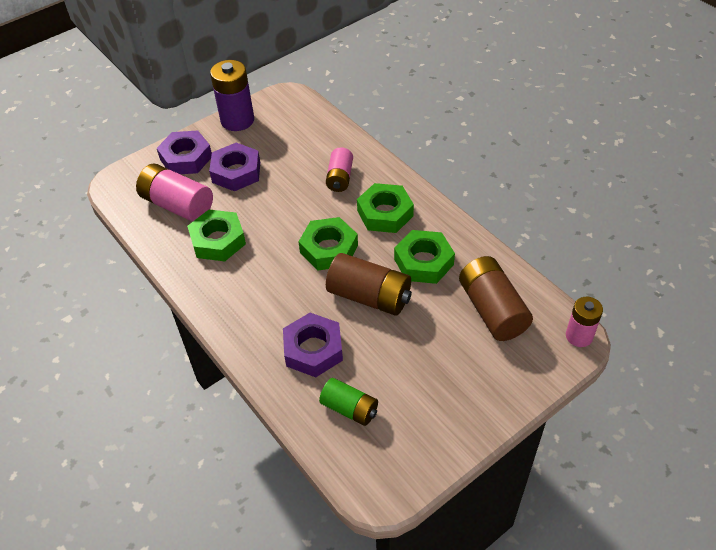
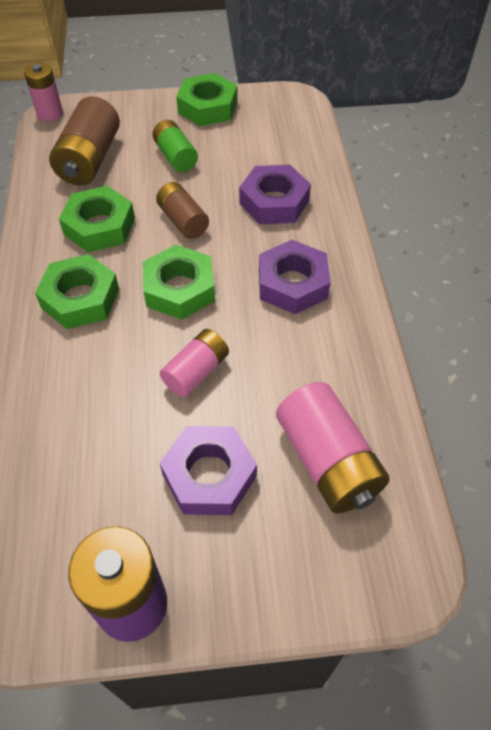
camera: 150 degrees left, 5 degrees up
purple nut [157,130,212,174] -> purple nut moved to [259,240,330,314]
green nut [187,209,246,261] -> green nut moved to [176,73,238,126]
green battery [319,378,378,426] -> green battery moved to [152,120,198,172]
pink battery [326,147,353,192] -> pink battery moved to [160,329,229,397]
brown battery [326,253,412,316] -> brown battery [156,182,209,239], size x0.62

